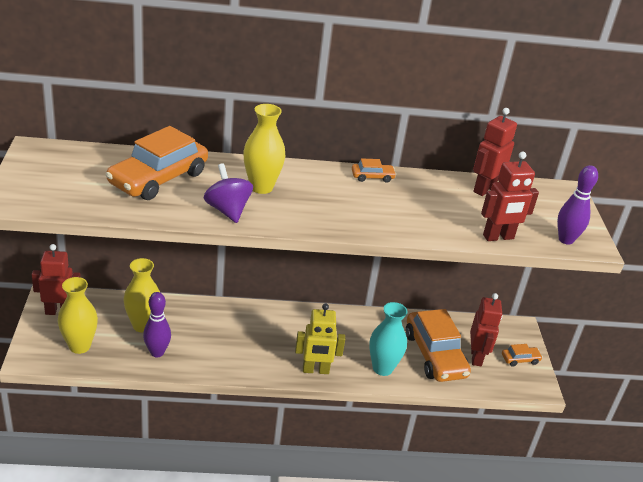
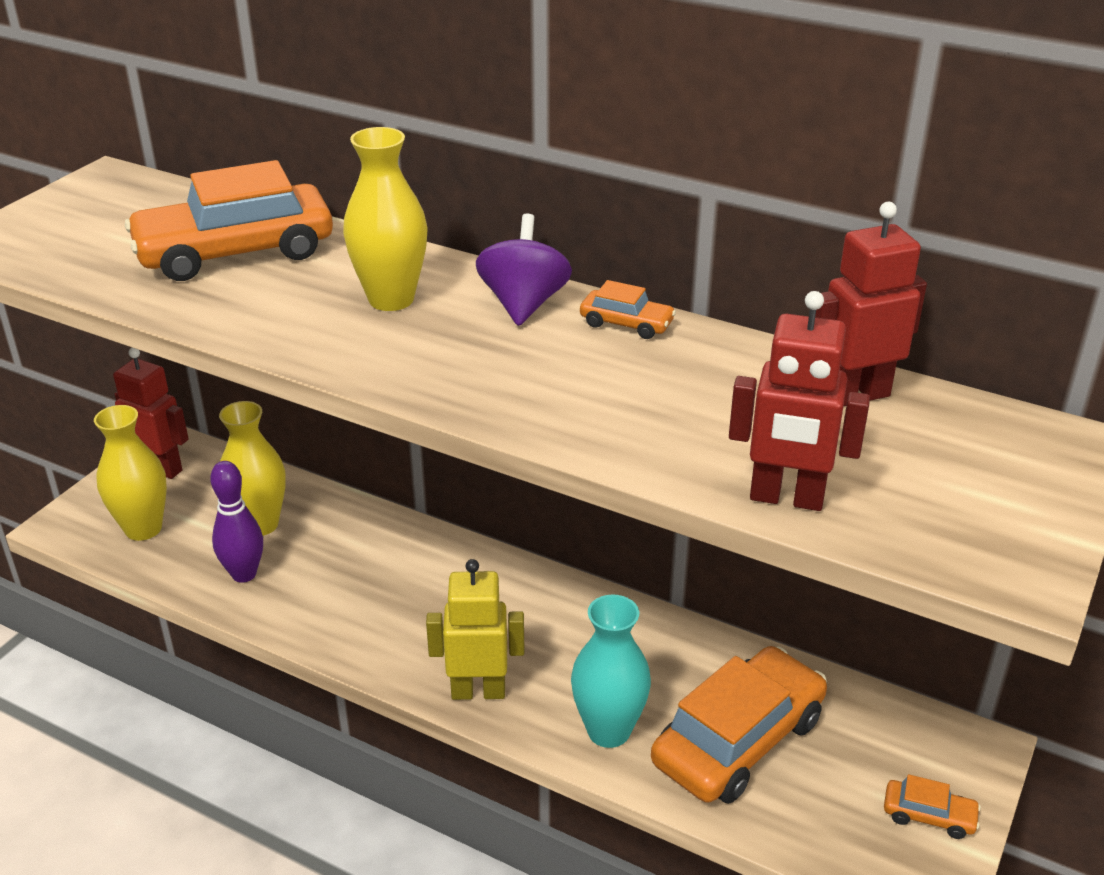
camera: 35 degrees right, 0 degrees up
purple spinning top [204,163,253,223] -> purple spinning top moved to [476,214,572,326]
yellow robot [295,303,345,374] -> yellow robot turned 150 degrees clockwise [426,559,524,700]
orange car [406,309,471,382] -> orange car turned 150 degrees counterclockwise [651,646,827,804]
red robot [470,293,502,366] -> none
purple bowling pin [557,165,598,245] -> none

